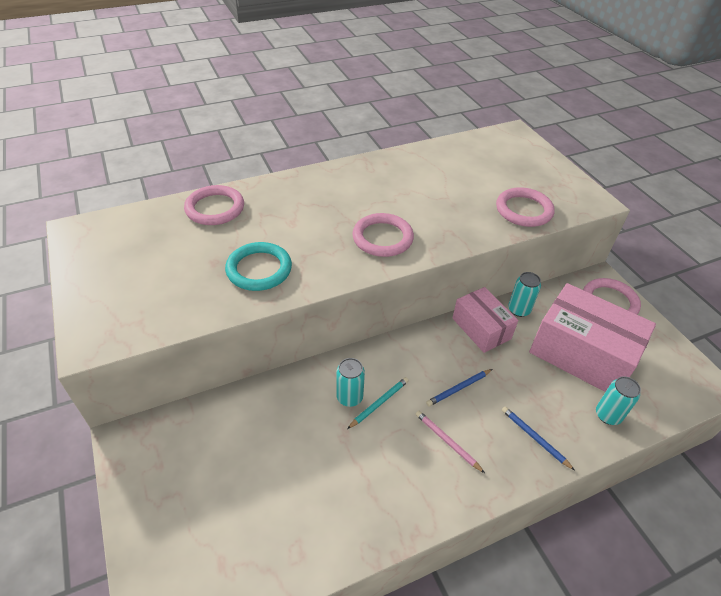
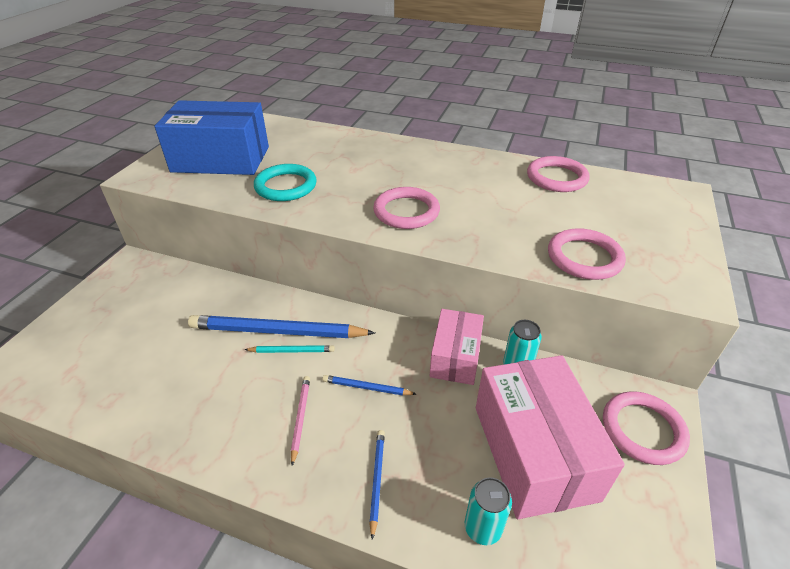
camera: 45 degrees right, 5 degrees down
pink ring [184,185,244,225] -> pink ring moved to [527,156,590,192]
turquoise can [336,358,365,407] -> blue pencil [188,315,375,338]
none -> blue box [155,100,269,175]

